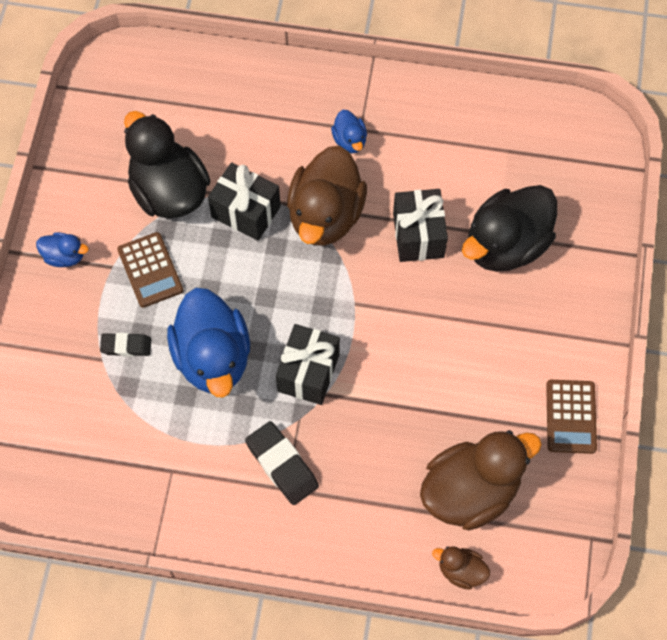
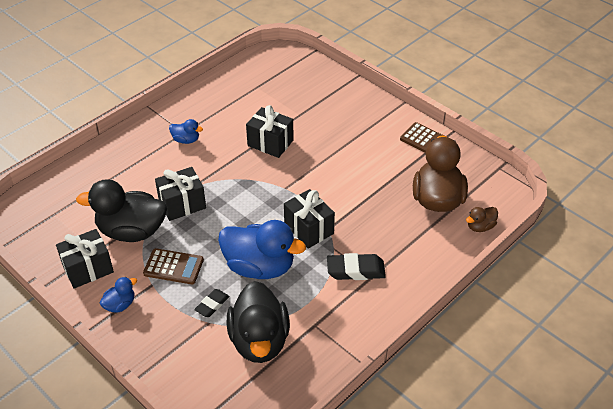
camera: 55 degrees left, 20 degrees down
brown duck [287,146,367,246] -> none
black duck [462,185,557,272] -> black duck moved to [227,281,290,363]
none -> black gift [56,229,114,289]

